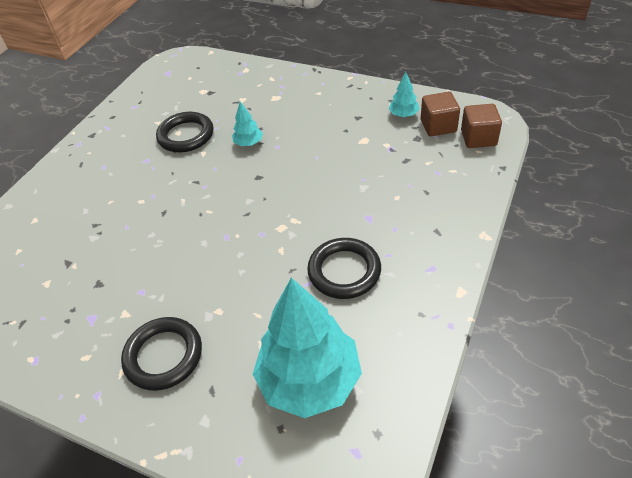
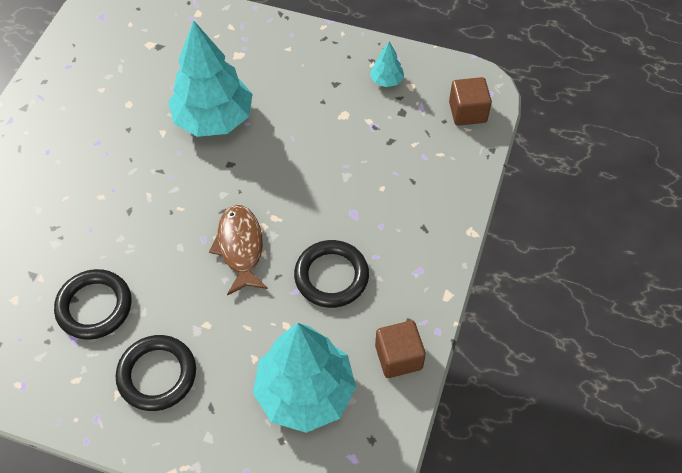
camera: 10 degrees left, 10 degrees up
black ring [156,112,213,152] -> black ring moved to [54,269,131,340]
turquoise tree [232,102,263,146] -> turquoise tree [168,20,252,137], size x2.35
brown cube [421,92,460,136] -> brown cube moved to [375,320,426,378]
none -> brown fish [209,205,268,296]

